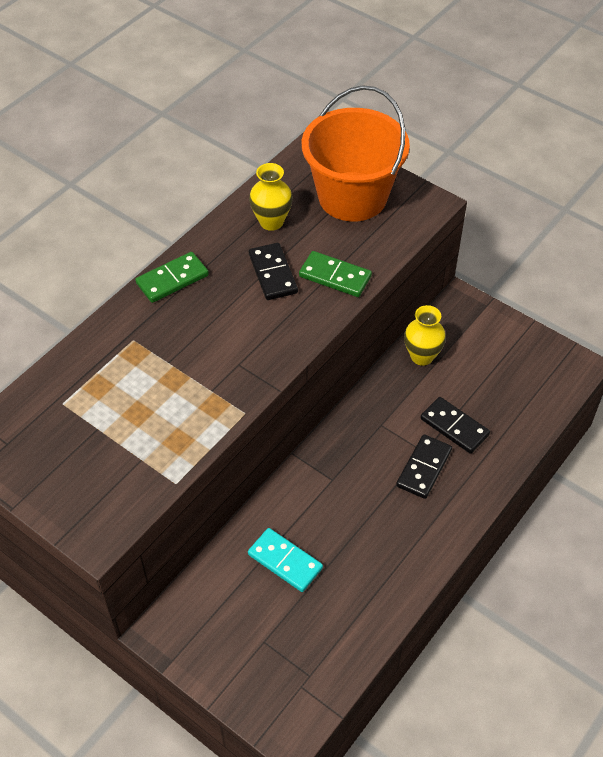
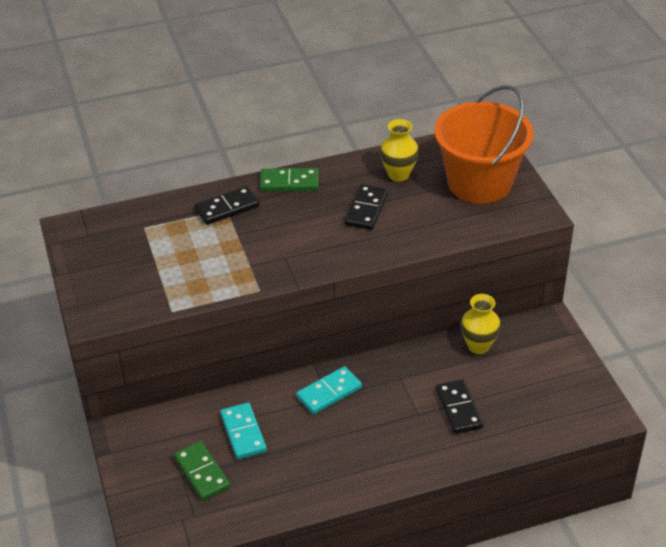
camera: 35 degrees right, 10 degrees down
green domino [299,251,372,297] -> green domino moved to [174,441,230,501]
black domino [396,434,452,499] -> black domino moved to [194,186,259,225]
none -> turquoise domino [296,366,362,414]

